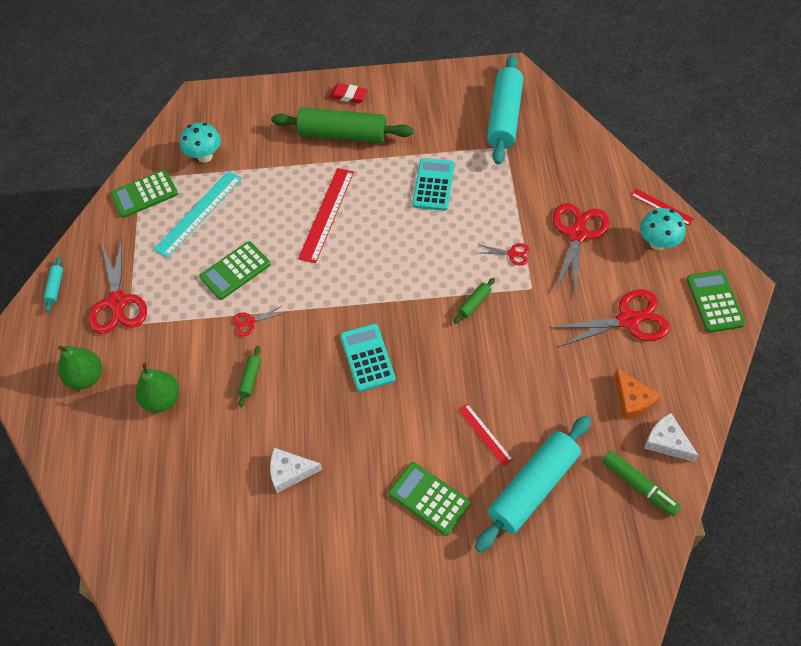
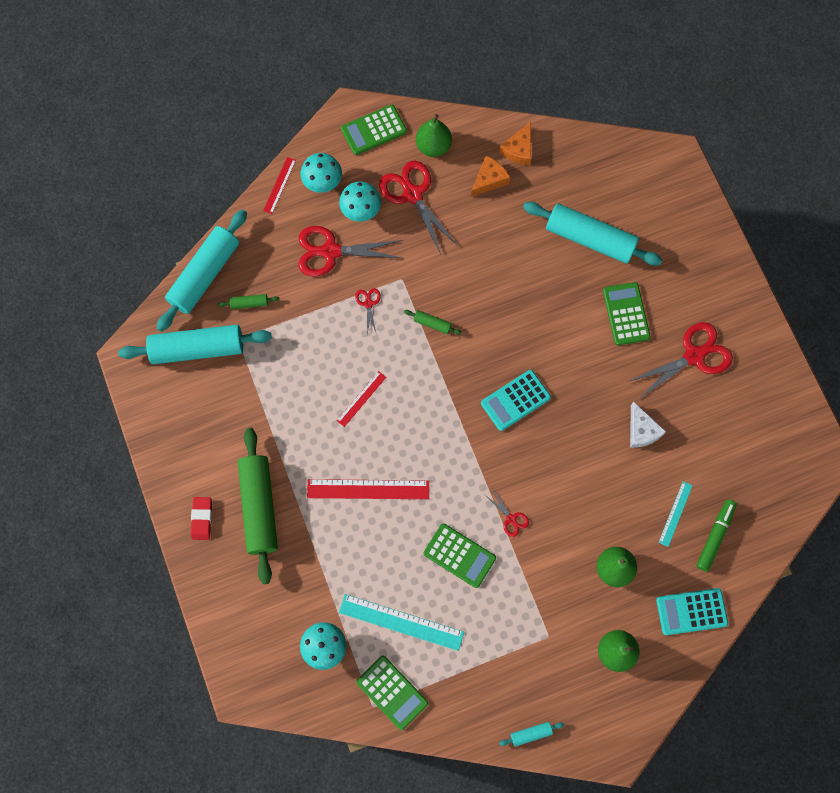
camera: 110 degrees left, 15 degrees up
red scissors [88,238,147,334] -> red scissors moved to [627,322,733,398]
green rolling pin [238,346,261,407] -> green rolling pin moved to [218,294,279,309]
green calculator [388,462,471,536] -> green calculator turned 150 degrees clockwise [603,282,650,345]
turquoise calculator [412,158,455,211] -> turquoise calculator moved to [656,588,728,635]
red ruler [458,404,513,466] -> red ruler moved to [337,371,386,427]
green marker [602,451,681,517] -> green marker moved to [696,499,737,572]
white cheese [644,413,699,462] -> orange cheese [499,122,531,165]
none -> turquoise rolling pin [156,209,247,332]
none -> turquoise mushroom [339,181,381,222]
none -> green pear [416,114,452,157]
none -> turquoise ruler [658,481,693,547]

